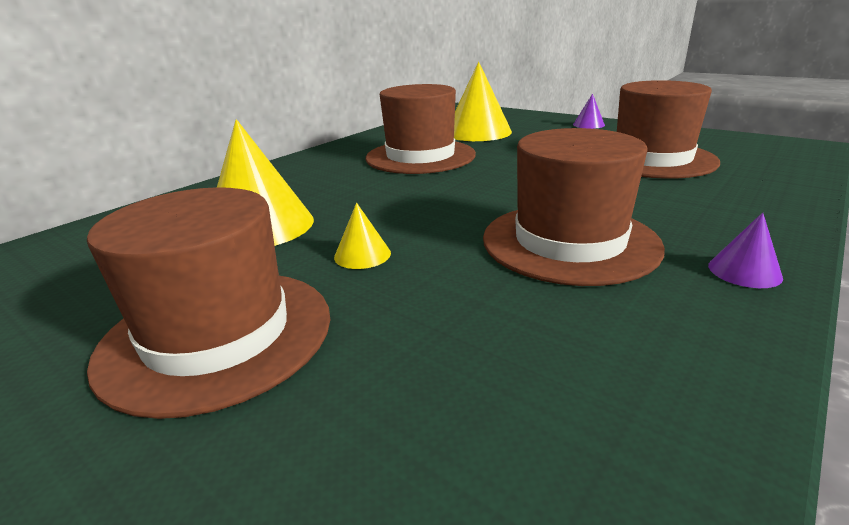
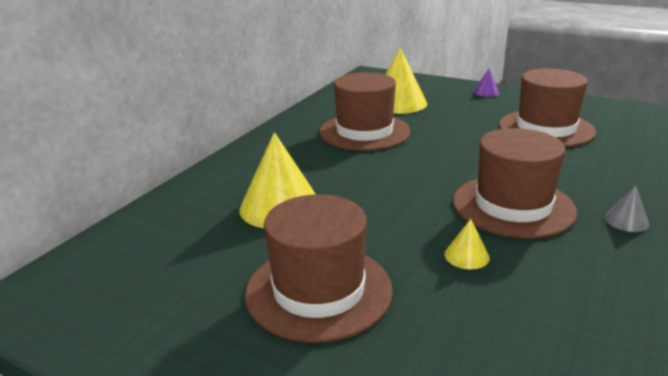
camera: 10 degrees left, 0 degrees up
yellow cone [334,203,391,269] -> yellow cone moved to [445,219,490,269]
purple cone [708,212,783,288] -> grey cone [605,186,649,232]

